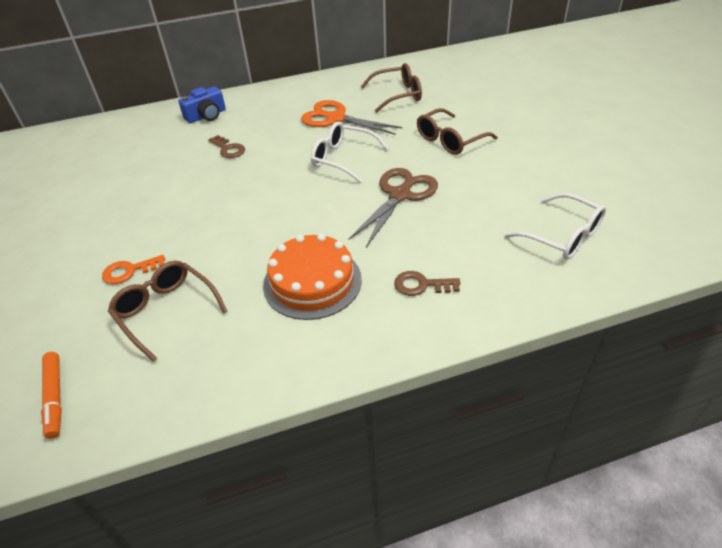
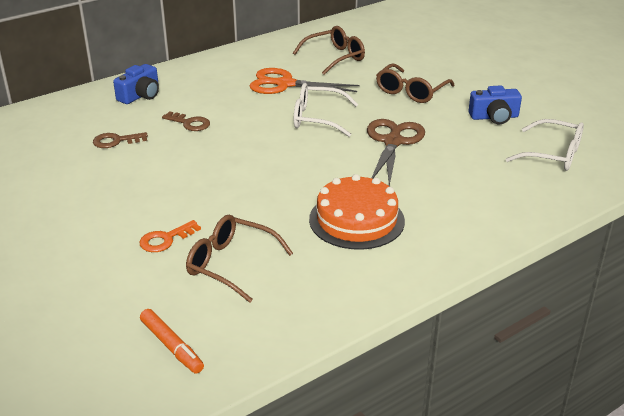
camera: 20 degrees left, 10 degrees down
brown key [394,271,460,296] -> brown key moved to [93,132,148,148]
none -> blue camera [469,85,522,125]

